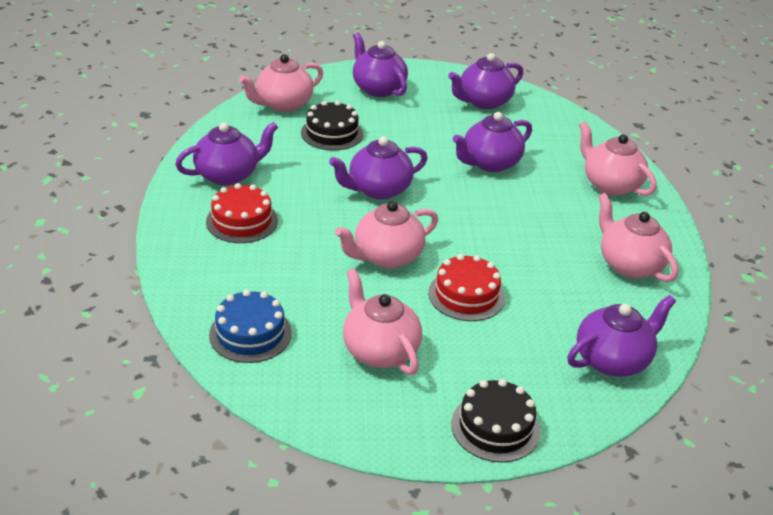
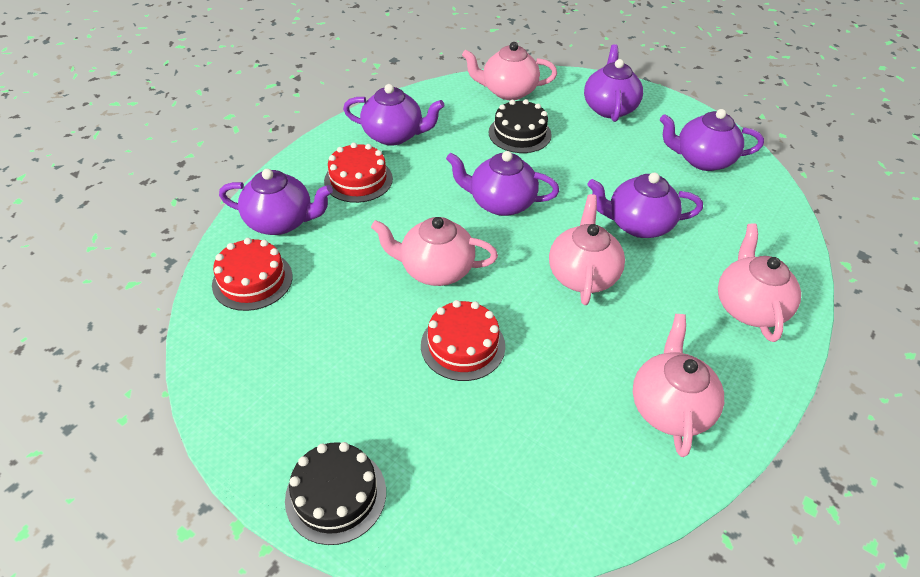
camera: 40 degrees right, 10 degrees up
blue cake [209,289,292,363] -> red cake [212,238,293,311]
pink teapot [343,268,422,375] -> pink teapot moved to [549,194,625,305]
purple teapot [567,295,676,377] -> purple teapot moved to [219,169,333,235]

